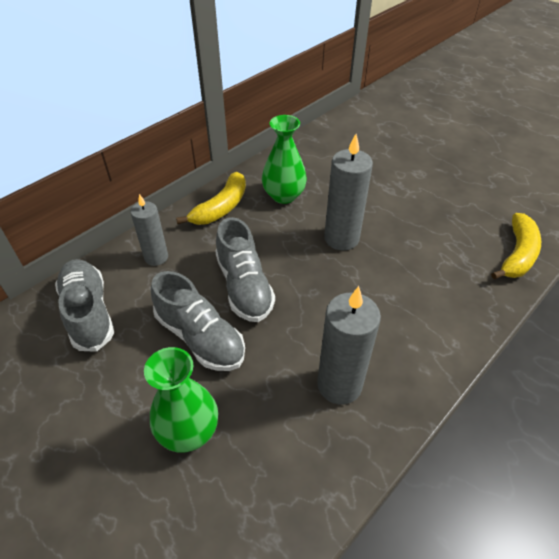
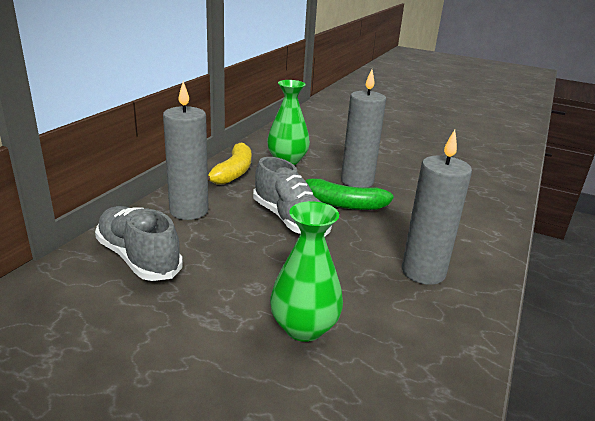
camera: 20 degrees left, 20 degrees down
grey candle [131,194,168,266] -> grey candle [163,82,209,220], size x1.54
grey shoe [151,271,245,371] -> none
yellow banana [491,213,541,280] -> none
none -> green banana [302,177,394,210]

